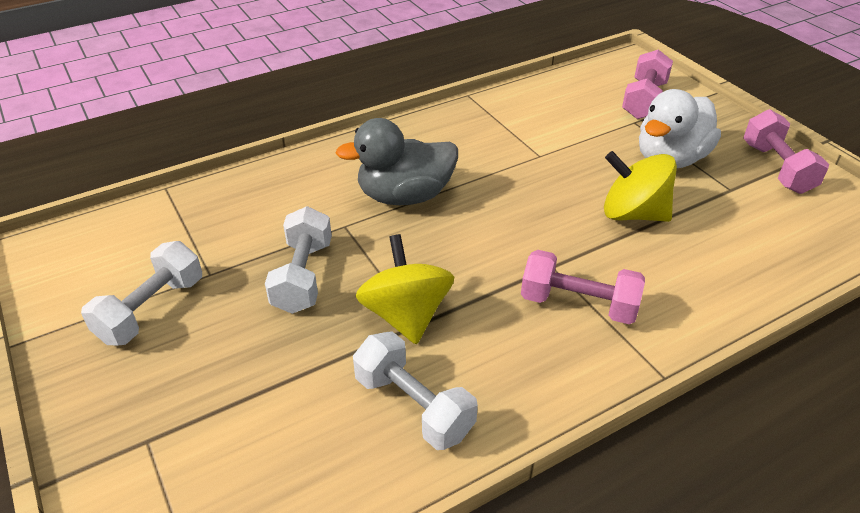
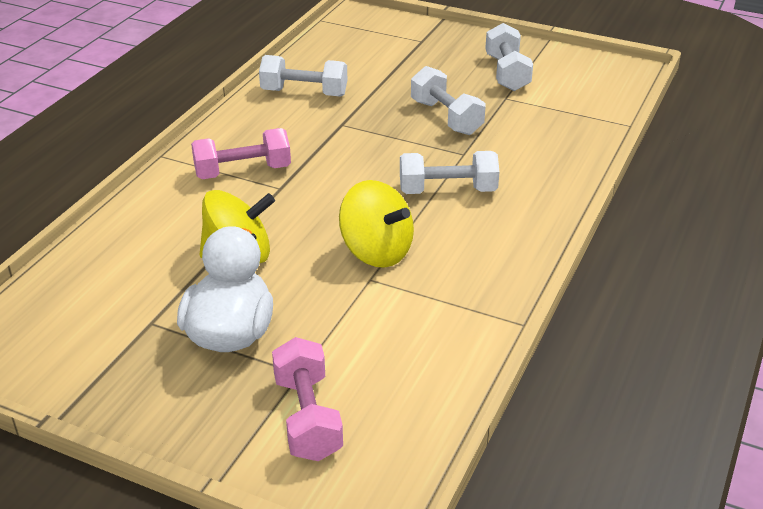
camera: 145 degrees right, 5 degrees down
grey duck [336,118,458,205] -> white dumbbell [400,151,500,194]
yellow spinning top [356,234,454,344] -> yellow spinning top moved to [339,180,414,268]
pink dumbbell [743,109,829,194] -> none

